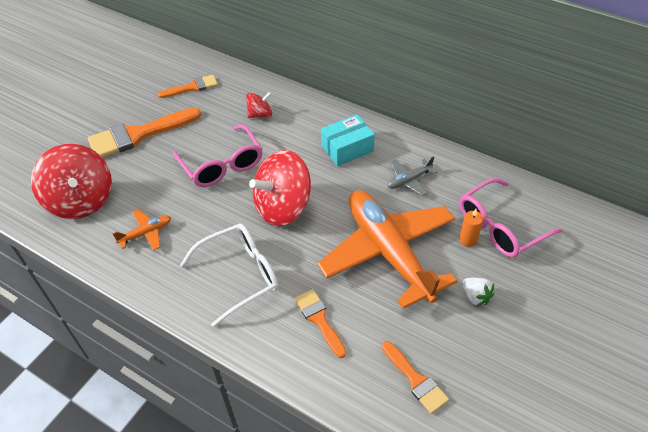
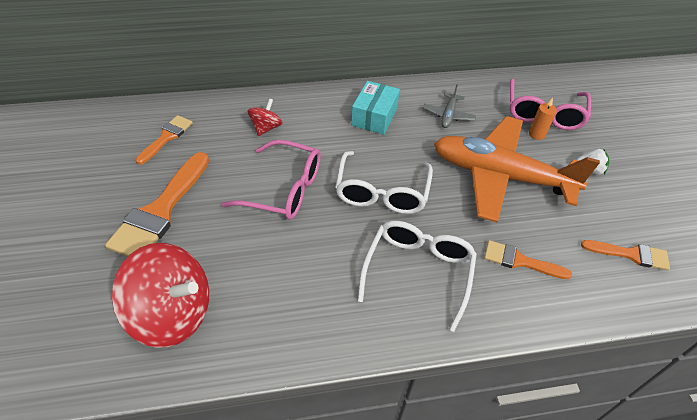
camera: 45 degrees left, 0 degrees up
orange plane [112,209,171,251] -> none
red spinning top [249,150,311,226] -> white glasses [335,151,433,214]

